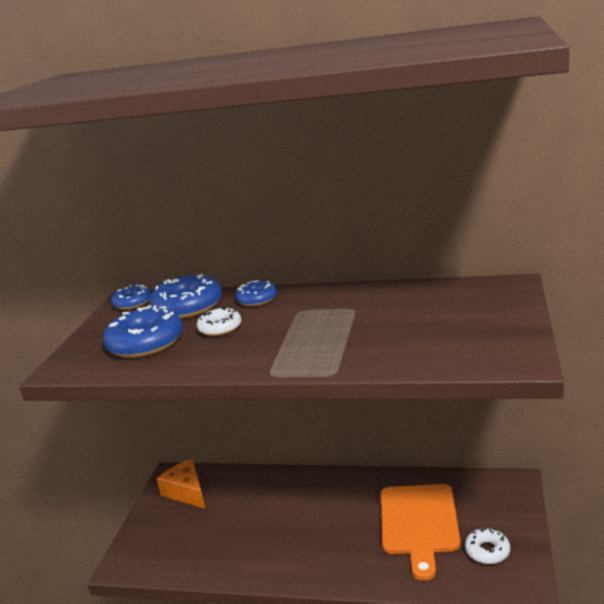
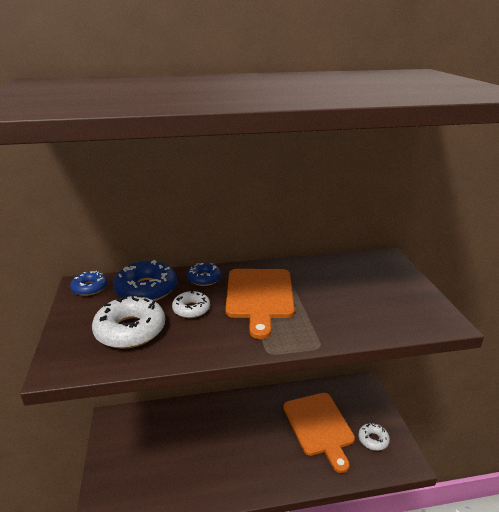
camera: 25 degrees left, 5 degrees up
blue donut [103,305,183,358] -> white donut [92,295,165,349]
orange cheese [157,459,206,509] -> none
none -> orange cutting board [226,269,295,339]

